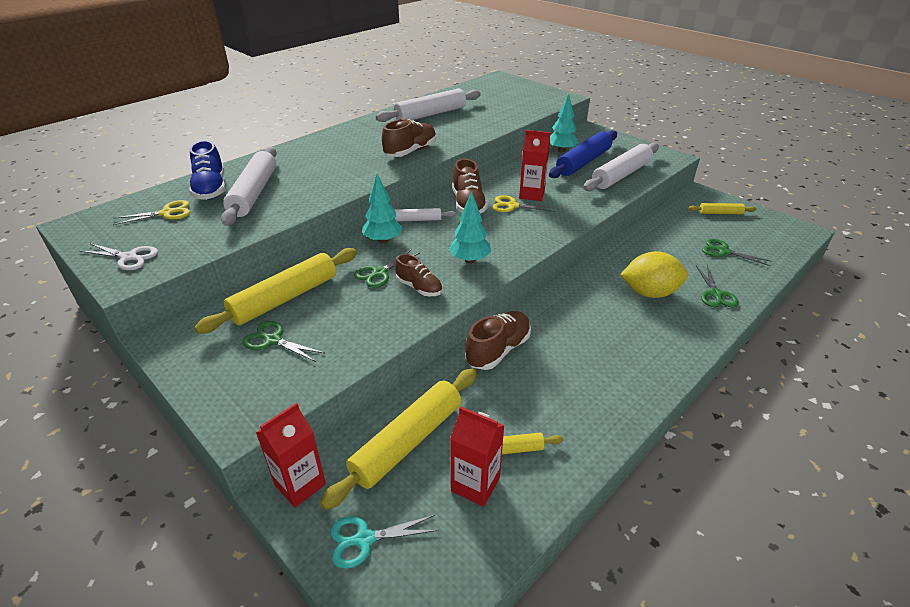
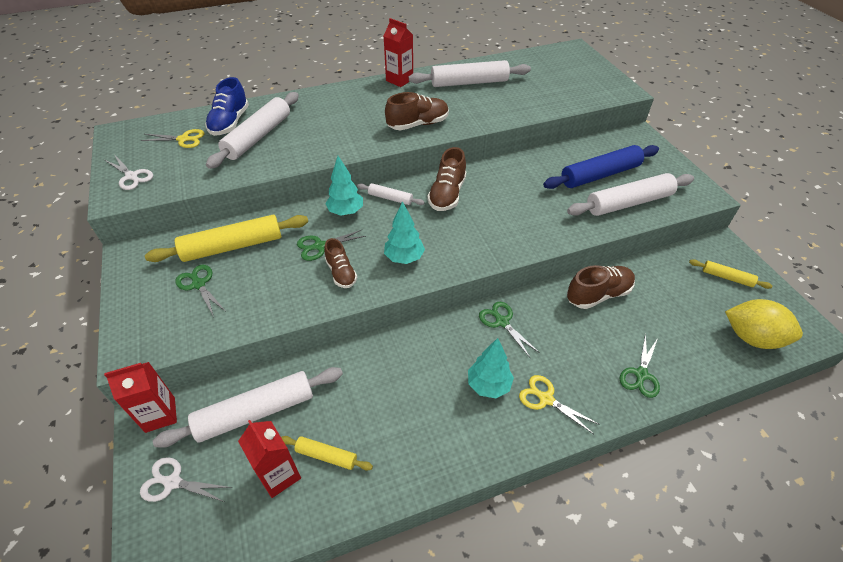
camera: 25 degrees right, 10 degrees up
yellow rolling pin [320,368,477,510] -> white rolling pin [153,367,343,448]
turquoise scissors [330,515,439,569] -> white scissors [140,457,232,502]
brown shoe [465,311,531,370] -> brown shoe moved to [567,265,635,309]
yellow scissors [492,195,556,212] -> yellow scissors moved to [519,375,600,434]
red carton [519,130,550,201] -> red carton moved to [384,18,413,87]
turquoise tree [550,94,579,152] -> turquoise tree moved to [468,338,514,398]
yellow lemon [620,251,688,298] -> yellow lemon moved to [725,299,803,349]
green scissors [702,239,772,266] -> green scissors moved to [479,302,540,357]

